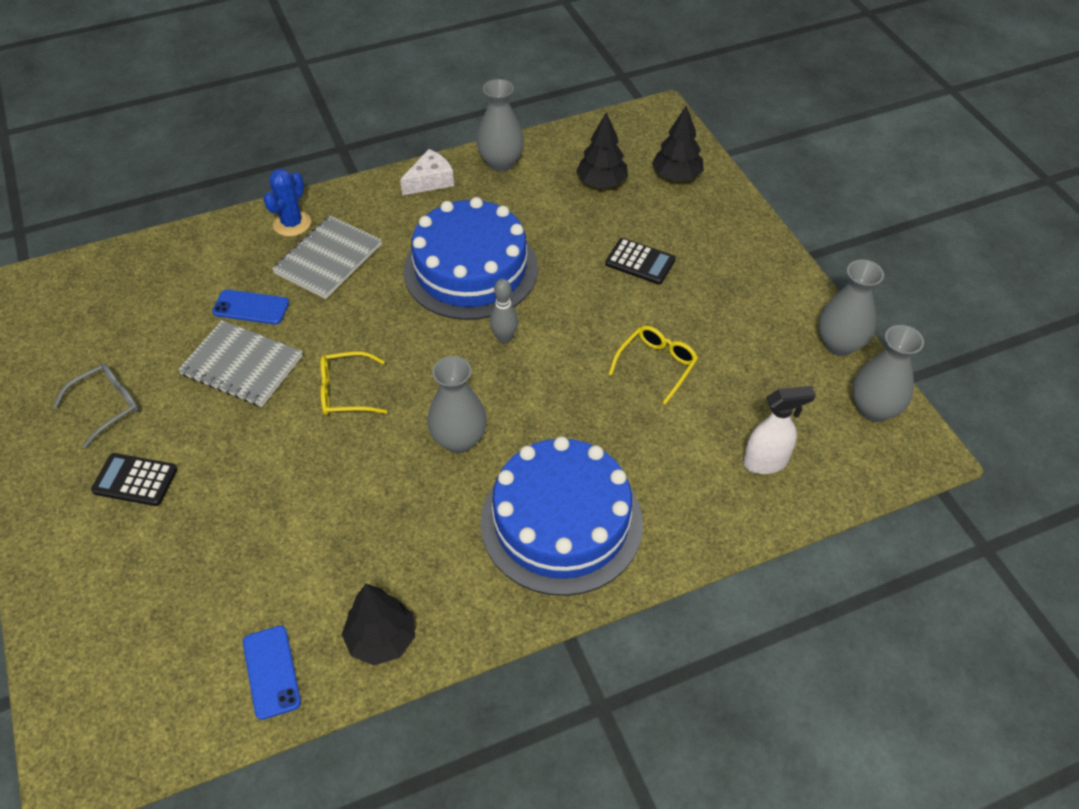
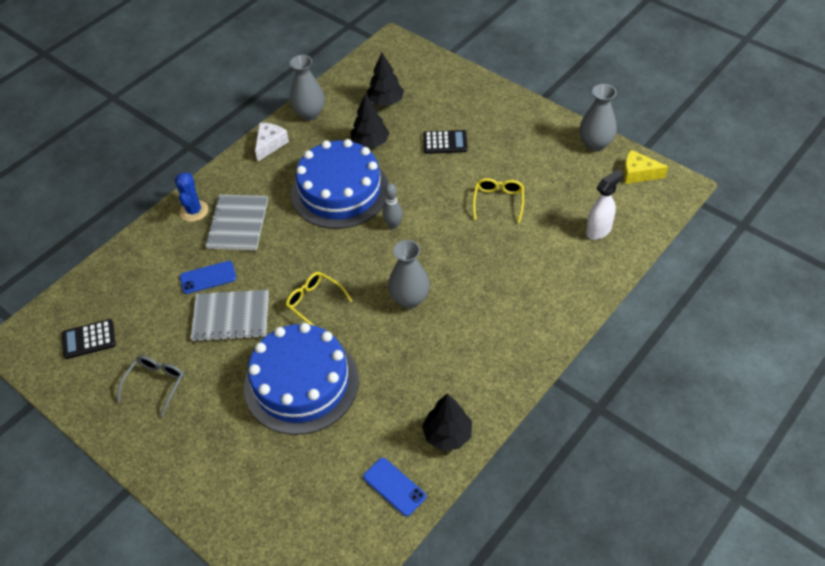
camera: 25 degrees left, 0 degrees up
black calculator [91,453,177,506] -> black calculator moved to [62,319,116,359]
yellow glasses [320,351,387,415] -> yellow glasses turned 75 degrees clockwise [286,272,352,326]
blue cake [480,436,643,596] -> blue cake moved to [244,323,359,435]
black tree [652,105,704,181] -> black tree moved to [351,94,389,148]
grey vase [852,325,924,422] -> yellow cheese [624,150,668,184]

